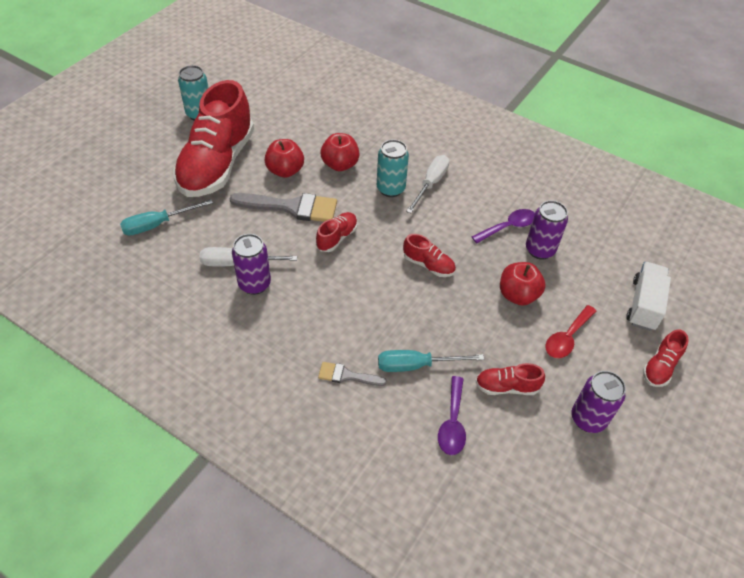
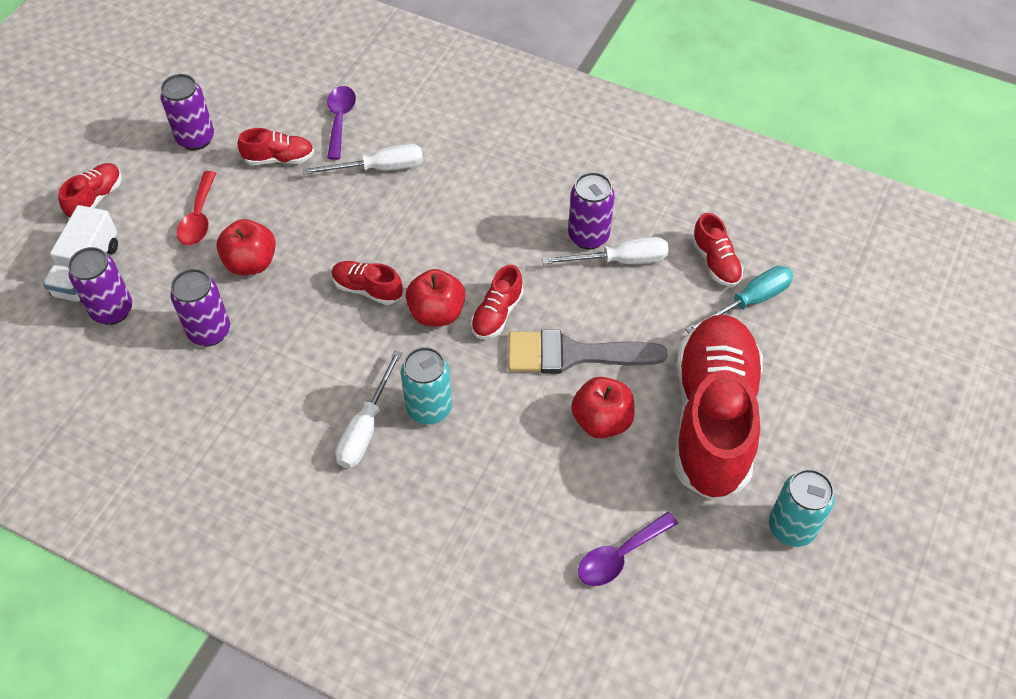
camera: 175 degrees right, 5 degrees up
grey brush [318,362,387,386] -> none
red apple [321,133,359,171] -> red apple moved to [405,269,465,327]
turquoise screwdriver [378,350,484,372] -> white screwdriver [303,144,423,175]
purple spoon [472,209,535,243] -> purple spoon moved to [578,512,678,586]
red spoon [545,305,596,358] -> red spoon turned 150 degrees clockwise [177,171,216,246]
none -> purple can [68,247,132,325]
none -> red shoe [692,213,744,287]

